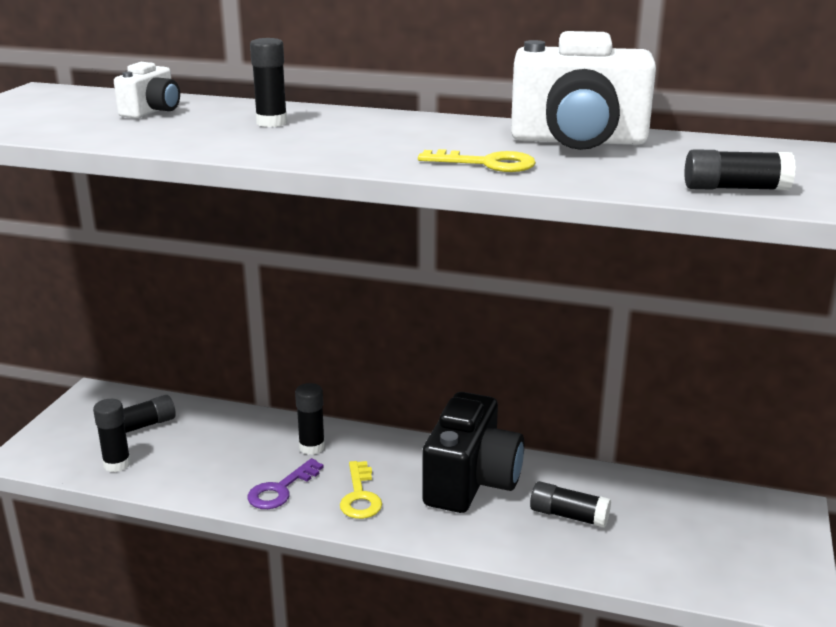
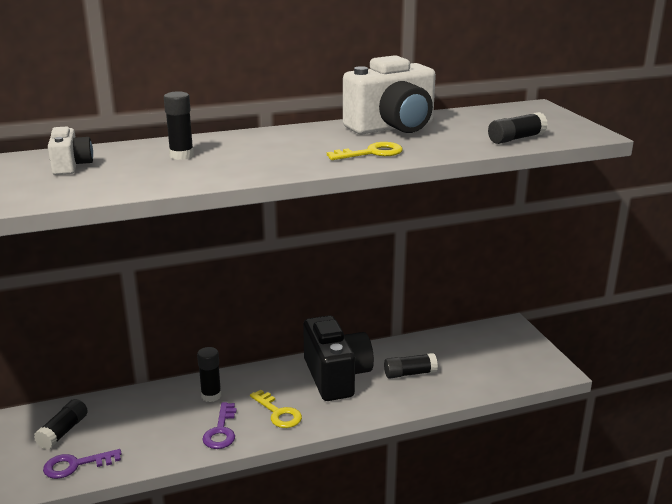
camera: 35 degrees left, 0 degrees up
black glue stick [93,399,131,472] -> purple key [43,449,122,479]

